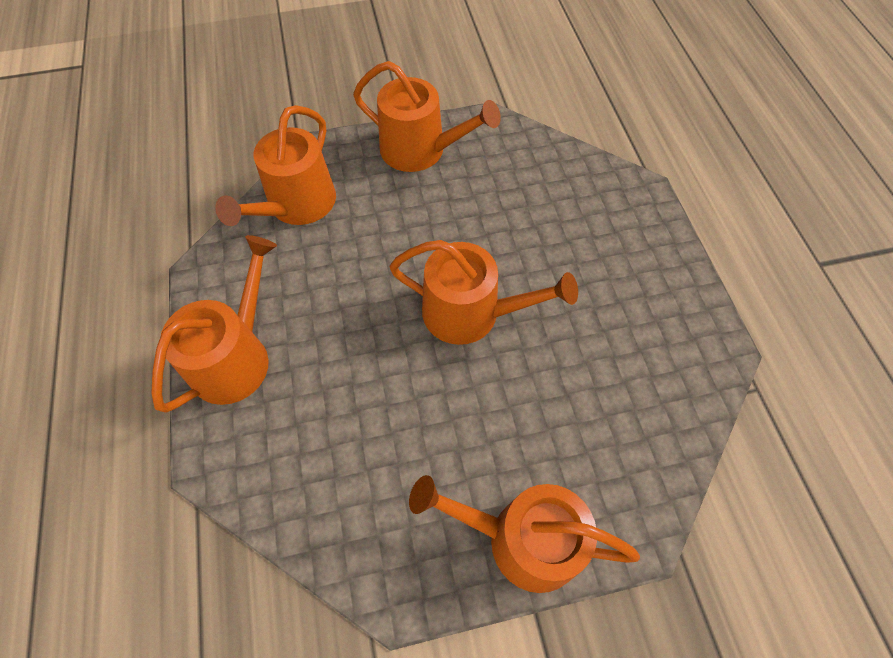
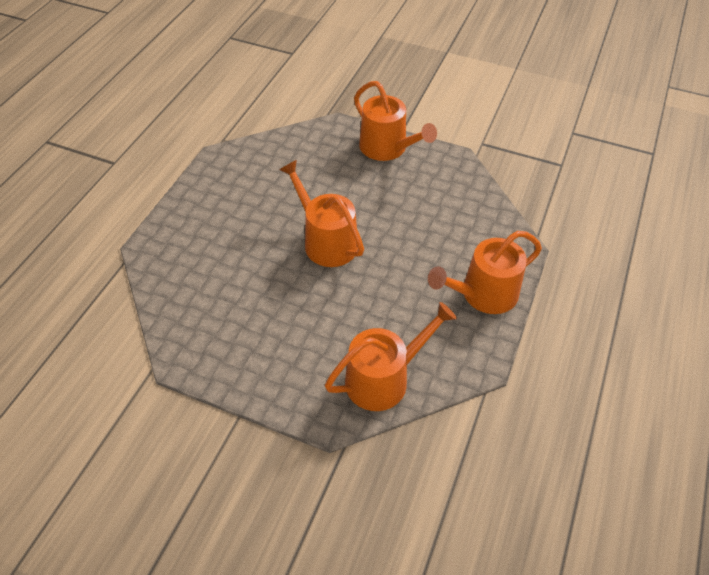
camera: 145 degrees left, 10 degrees down
orange watering can [353,61,501,172] -> none

